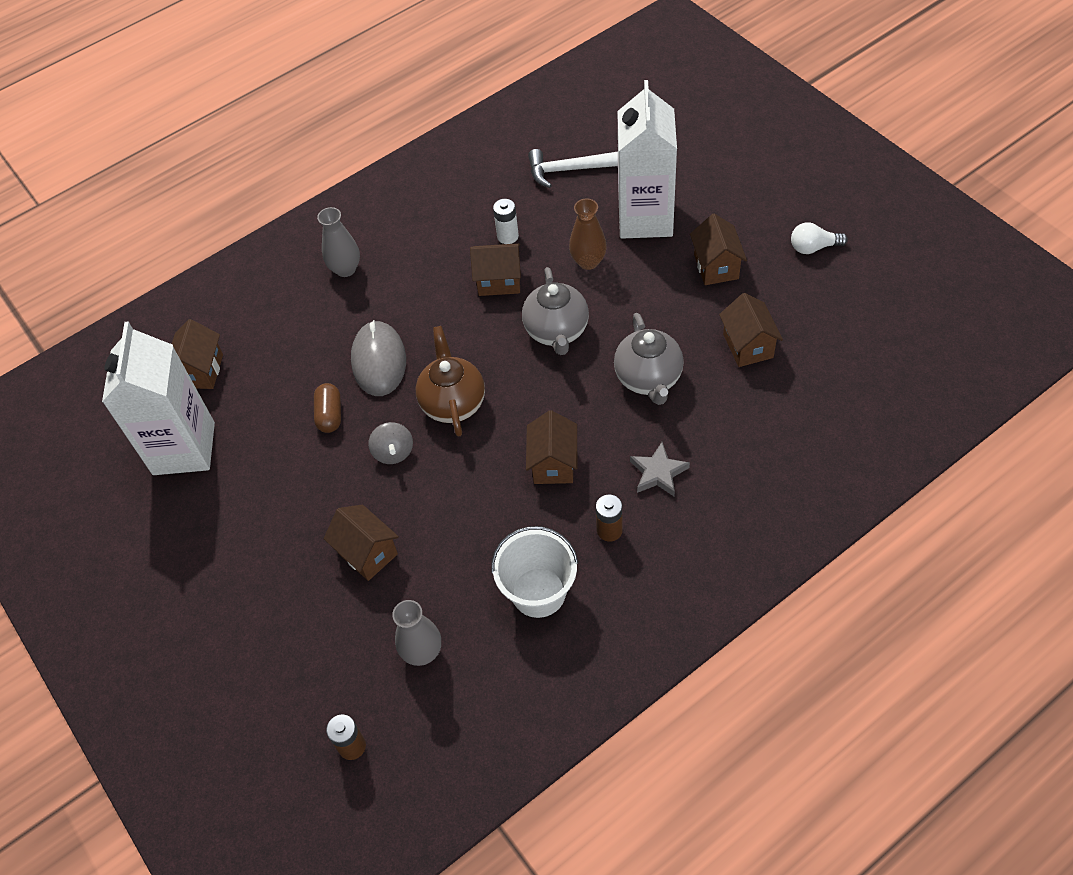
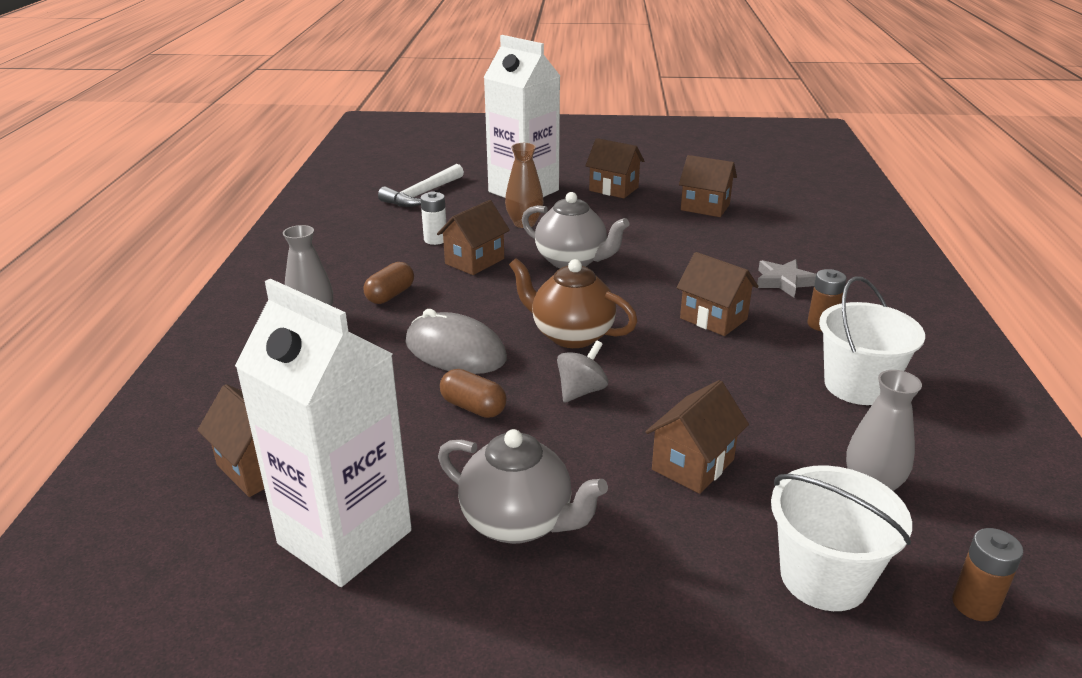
camera: 55 degrees left, 25 degrees down
brown house [324,504,399,581] -> brown house turned 45 degrees counterclockwise [645,380,749,494]
grey spinning top [368,422,413,464] -> grey spinning top turned 75 degrees counterclockwise [557,340,608,403]
grey teapot [614,313,684,405] -> grey teapot moved to [438,429,608,544]
white light bulb [791,222,848,254] -> none
none -> brown capsule [363,262,414,304]
none -> white bucket [771,465,912,611]

